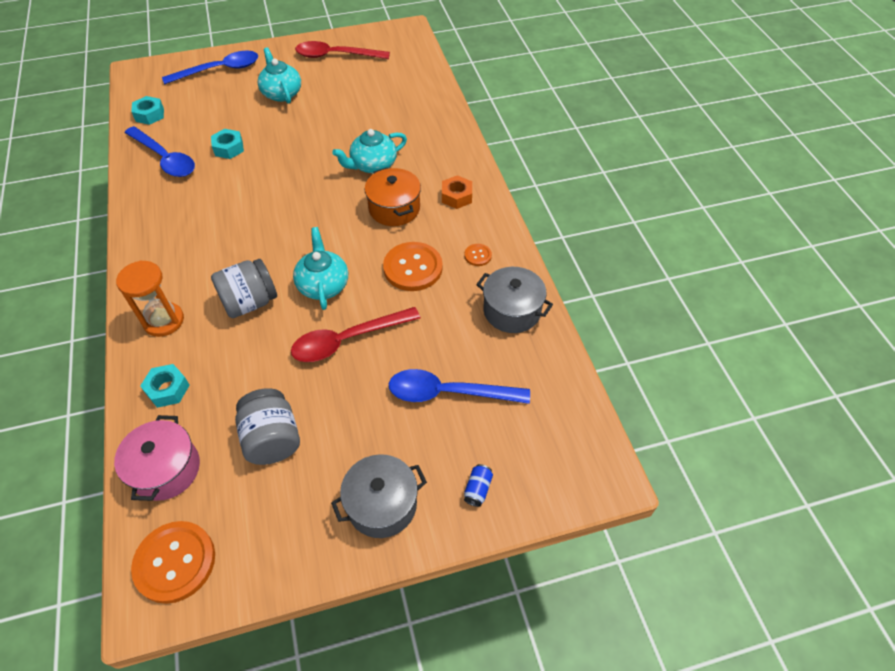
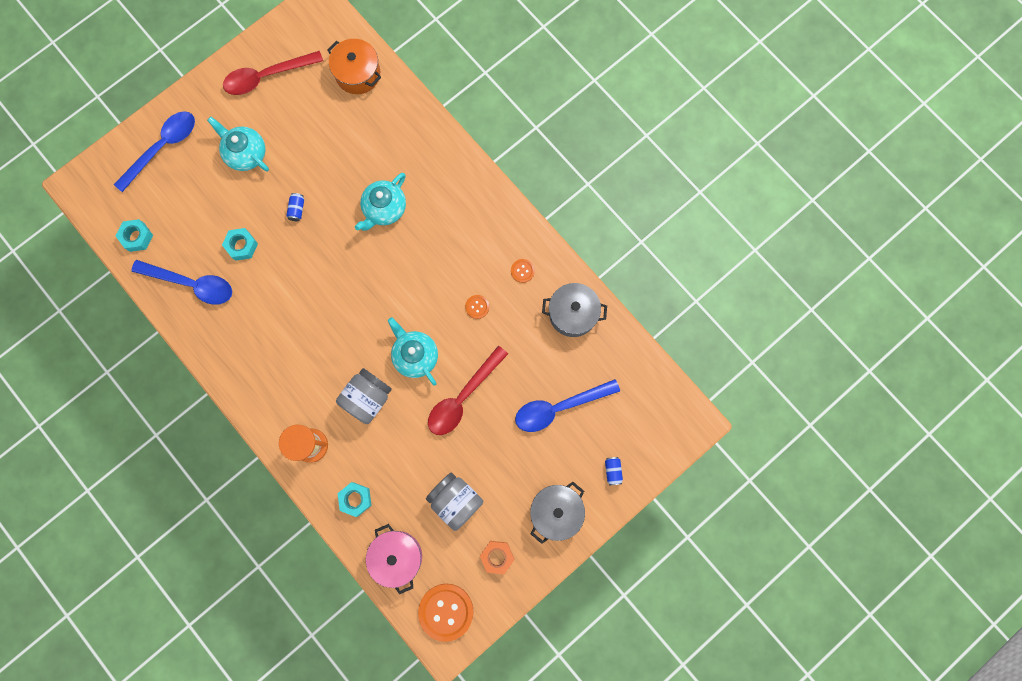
camera: 25 degrees left, 25 degrees up
orange pot [365,168,421,226] -> orange pot moved to [327,39,381,94]
orange button [383,242,443,291] -> orange button [465,295,489,319], size x0.47
orange nut [442,175,472,209] -> orange nut moved to [480,541,514,574]
none -> blue can [286,193,304,221]

